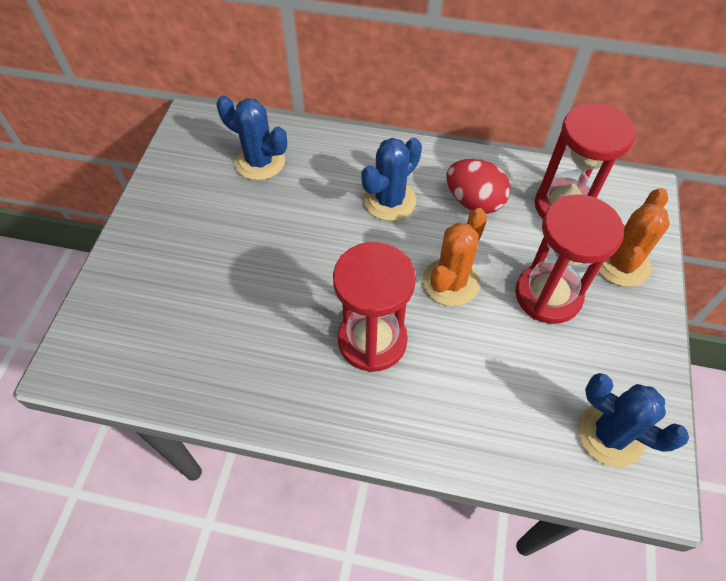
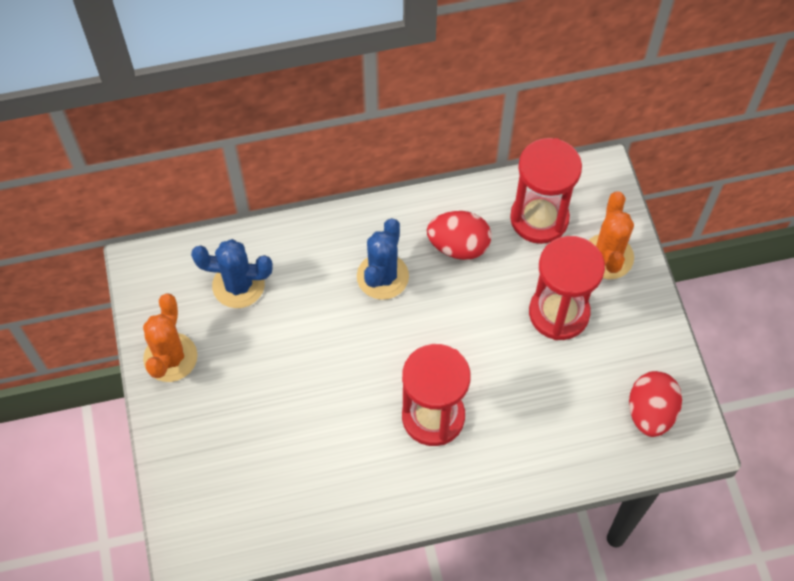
camera: 25 degrees left, 5 degrees up
orange cactus [423,208,487,306] -> orange cactus moved to [143,293,197,382]
blue cactus [578,373,689,467] -> red egg [629,371,682,437]

